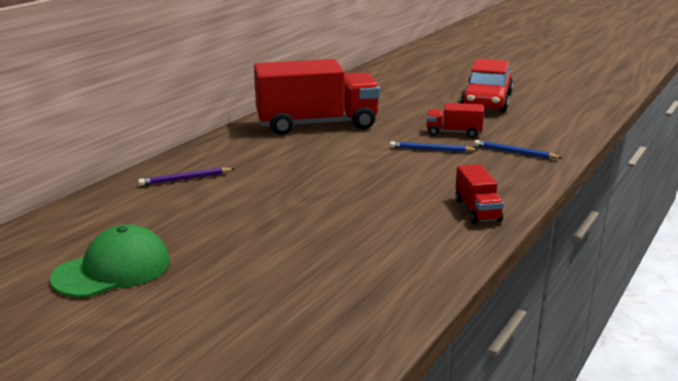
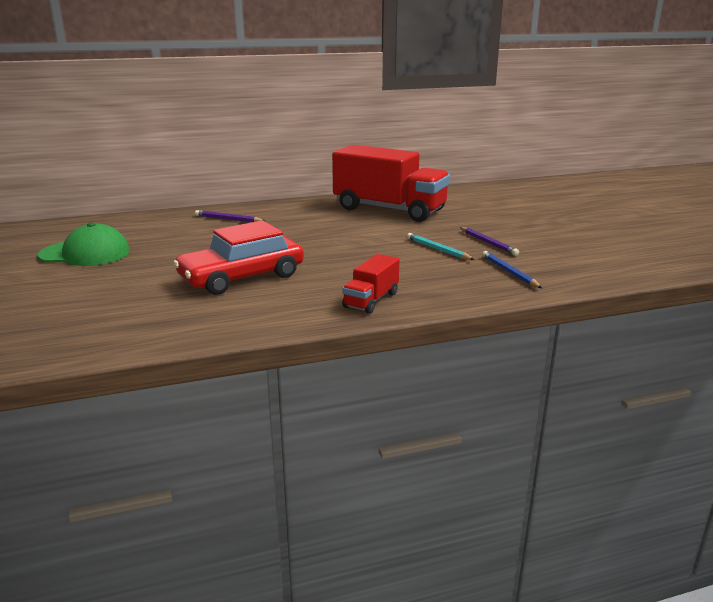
camera: 40 degrees right, 0 degrees up
blue pencil [390,141,478,152] -> turquoise pencil [407,233,475,260]
red truck [427,103,484,138] -> purple pencil [460,227,519,256]
red car [460,59,513,112] -> red car moved to [173,220,304,295]

